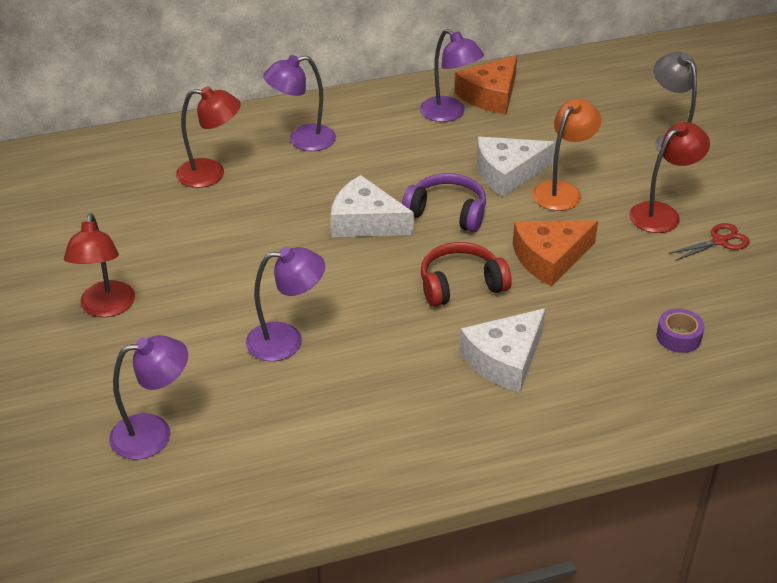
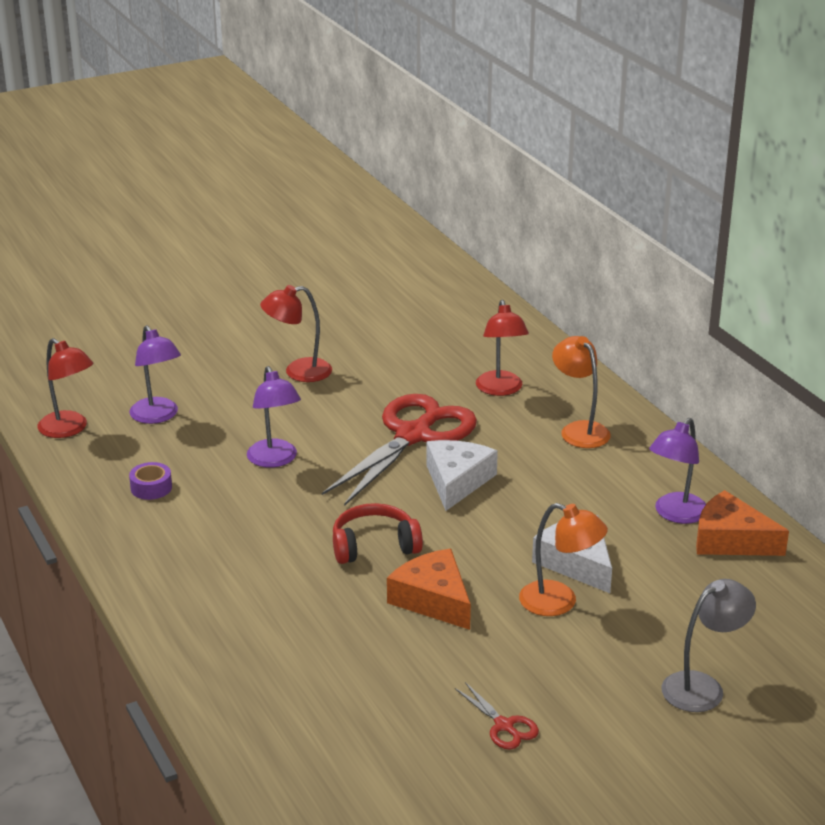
camera: 80 degrees right, 10 degrees down
purple lamp [263,55,336,151] -> orange lamp [552,336,611,448]
purple headphones [402,173,486,232] -> none
red headphones [421,242,512,307] -> red headphones turned 75 degrees counterclockwise [333,503,423,564]
white cheese [460,308,545,392] -> none
red lamp [629,122,710,233] -> red lamp moved to [37,338,93,438]
purple tape [656,308,705,353] -> purple tape moved to [129,462,172,500]
none -> red scissors [322,394,477,506]

